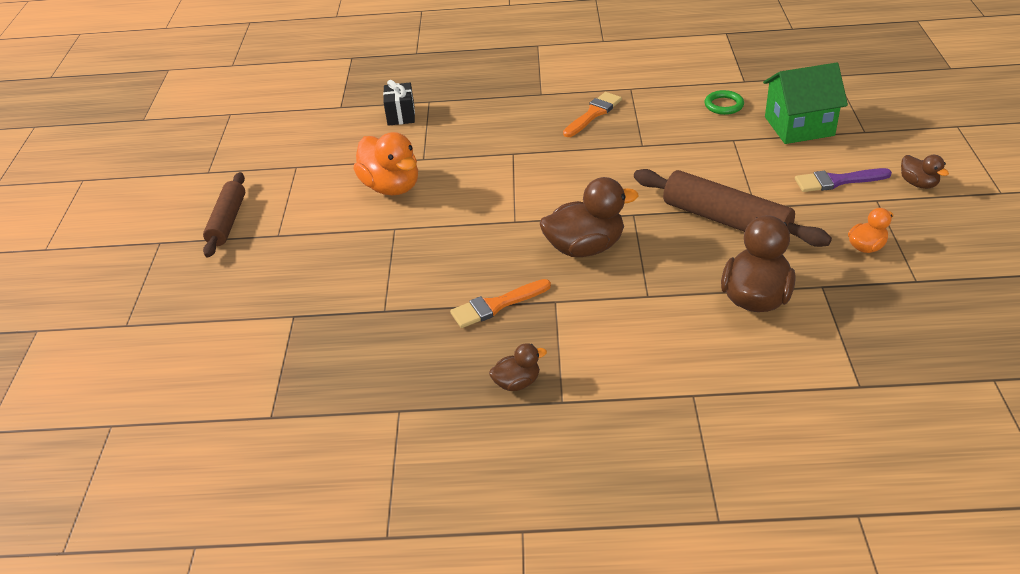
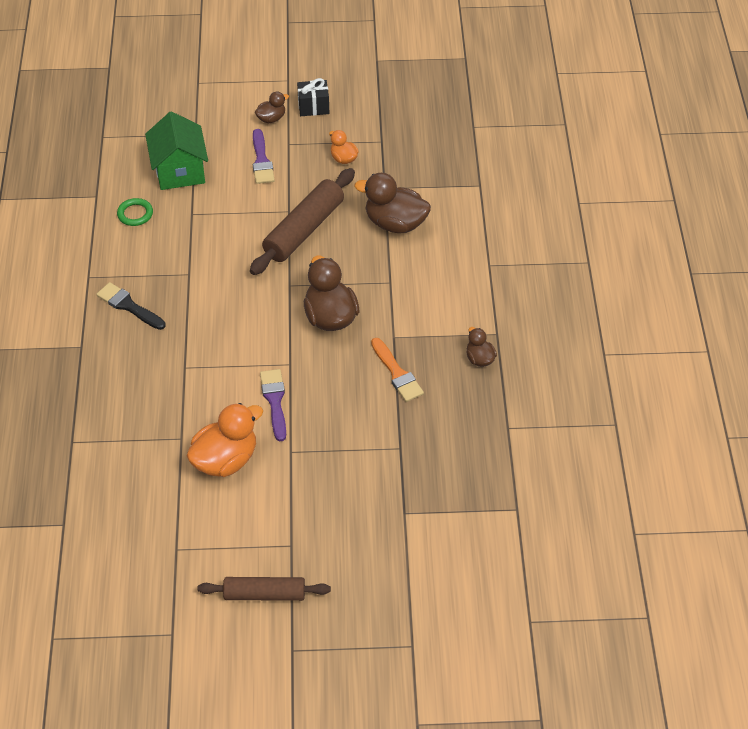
camera: 95 degrees left, 10 degrees up
black gift [383,80,415,126] -> black gift moved to [297,78,329,116]
orange brush [563,92,622,137] -> black brush [96,282,166,330]
none -> purple brush [260,369,286,441]

